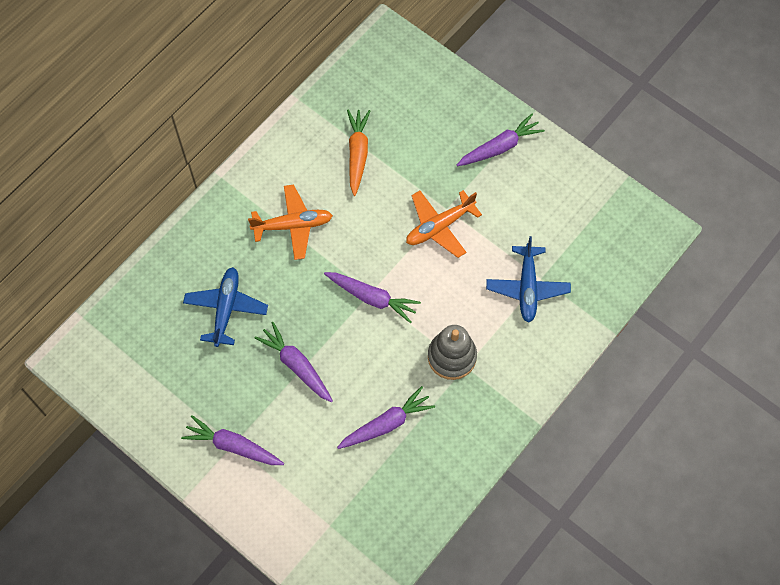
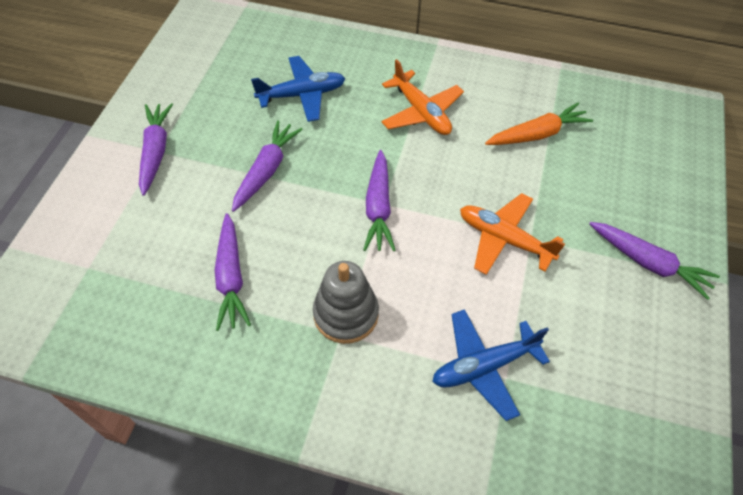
camera: 65 degrees right, 10 degrees down
purple carrot [337,386,435,449] -> purple carrot turned 45 degrees clockwise [215,213,251,331]

